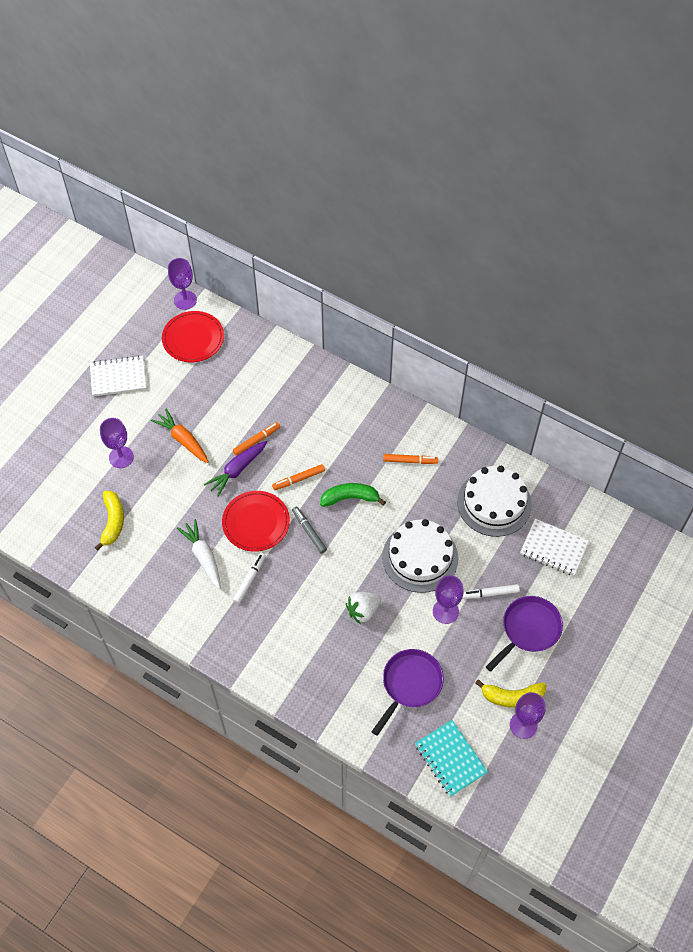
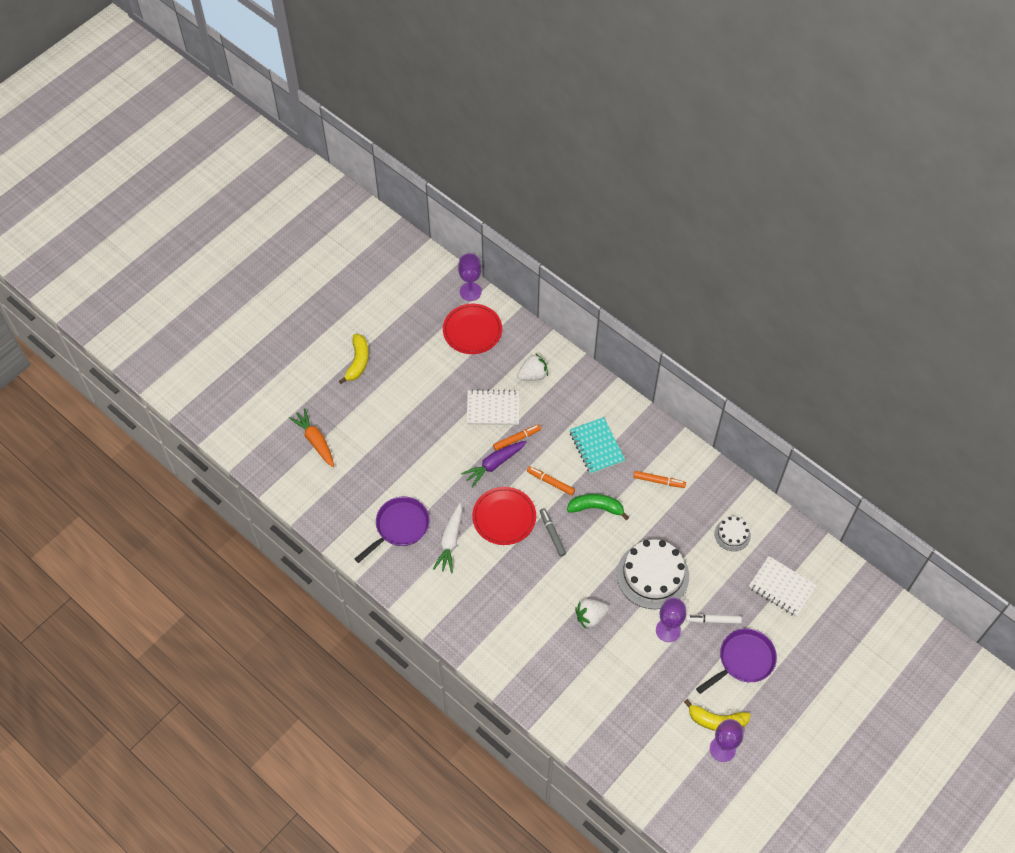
camera: 10 degrees right, 0 degrees up
white notebook [90,355,146,397] -> white notebook moved to [467,389,519,425]
yellow banana [95,491,124,551] -> yellow banana moved to [339,334,369,384]
purple goblet [100,418,134,468] -> none
orange carrot [151,409,209,463] -> orange carrot moved to [289,408,334,467]
white carrot [177,519,221,589] -> white carrot turned 150 degrees counterclockwise [433,503,462,573]
white marker [233,553,266,604] -> none
orange marker [272,464,325,490] -> orange marker turned 45 degrees clockwise [527,466,575,495]
purple pan [371,649,444,736] -> purple pan moved to [355,497,430,563]
turquoise notebook [415,720,488,797] -> turquoise notebook moved to [570,417,625,474]
white cake [457,466,532,537] -> white cake [714,517,751,551], size x0.51
none -> white strawberry [517,353,548,381]

